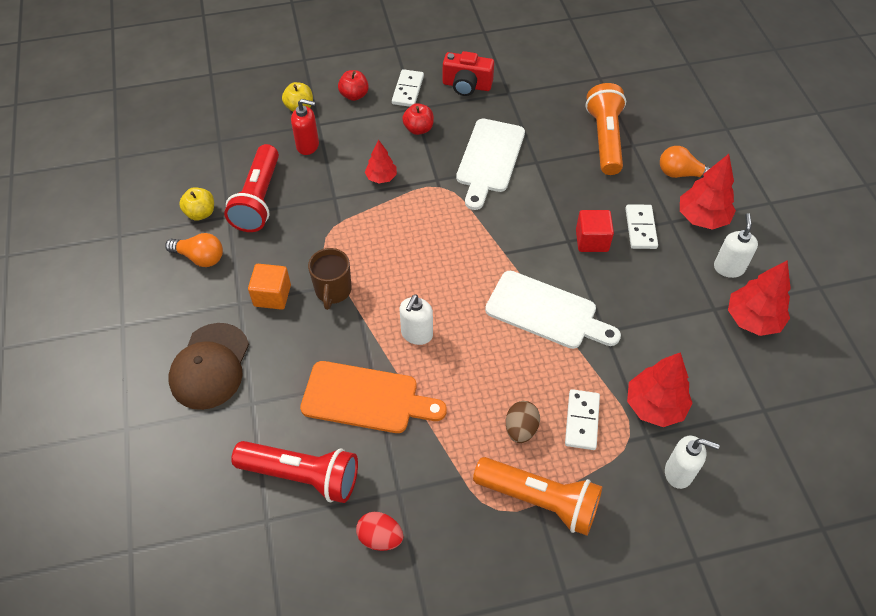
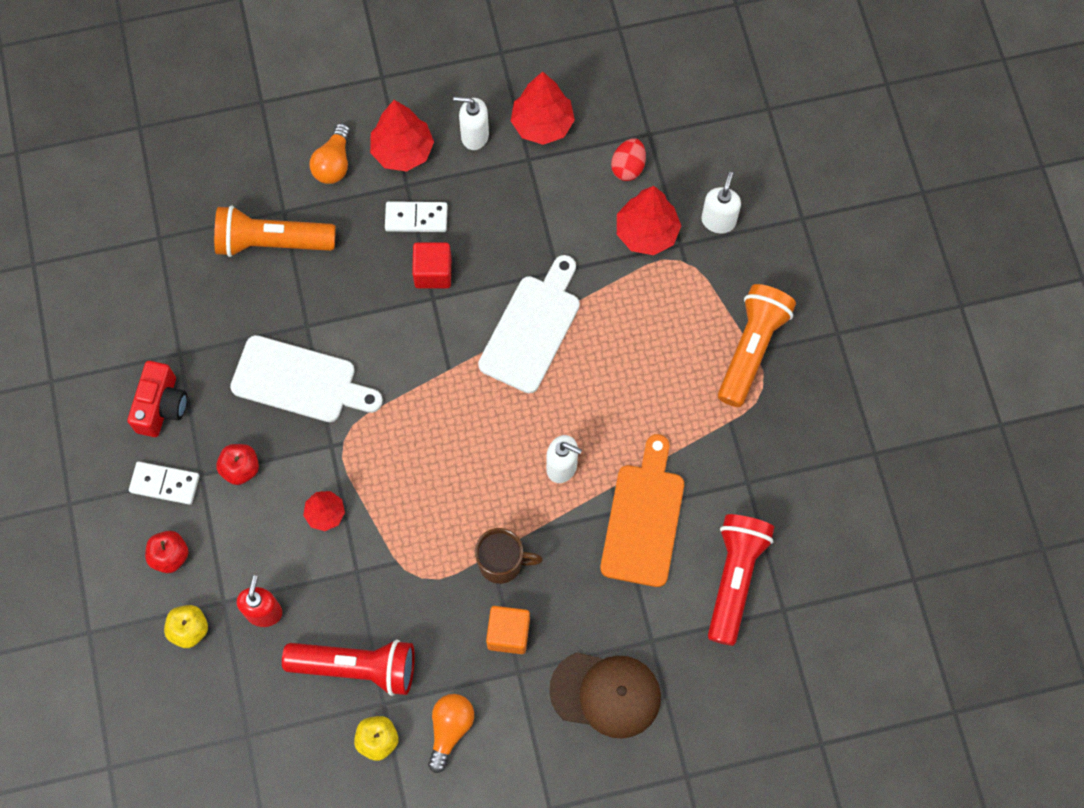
camera: 90 degrees left, 15 degrees up
red egg [356,512,404,551] -> red egg moved to [611,138,646,181]
brown egg [506,401,540,443] -> none
white domino [565,389,600,450] -> none

